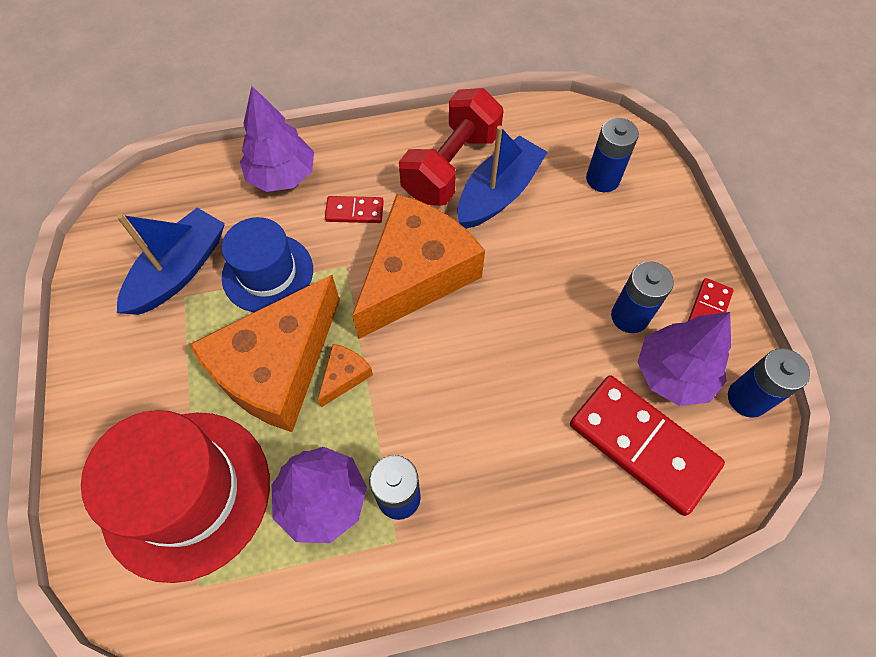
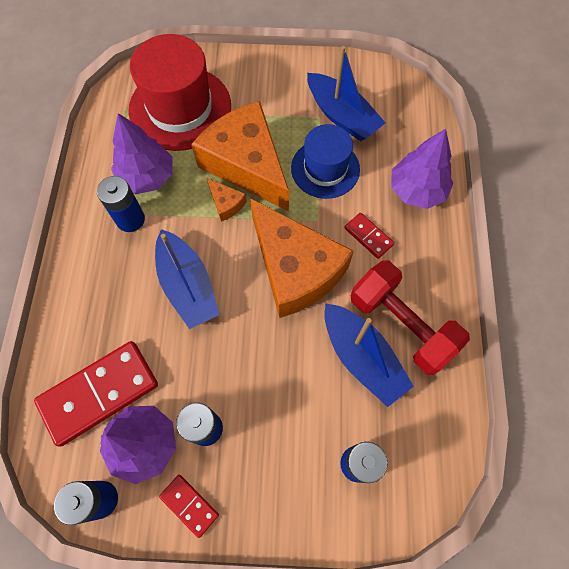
camera: 105 degrees right, 5 degrees up
red domino [325,196,384,223] -> red domino turned 60 degrees counterclockwise [344,213,394,259]
none -> blue boat [155,229,219,329]

